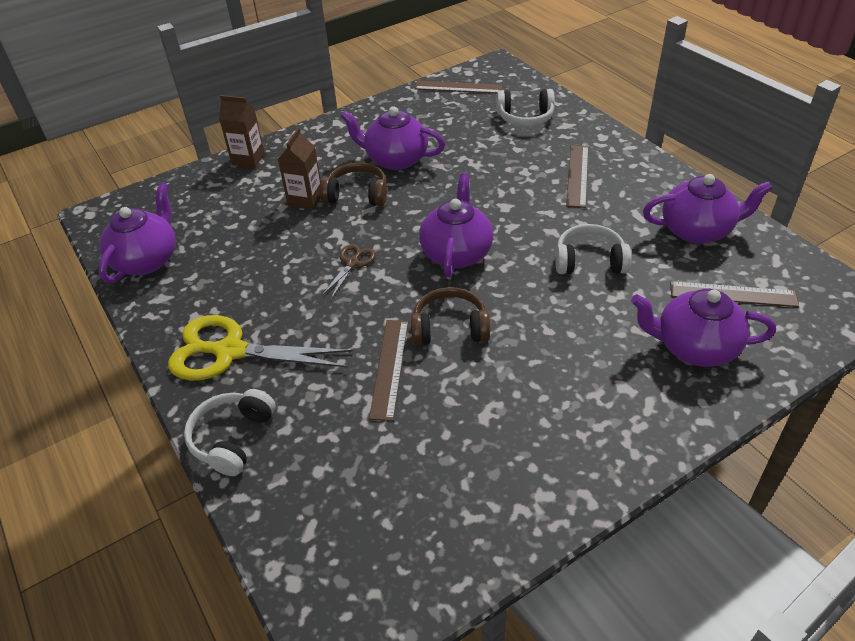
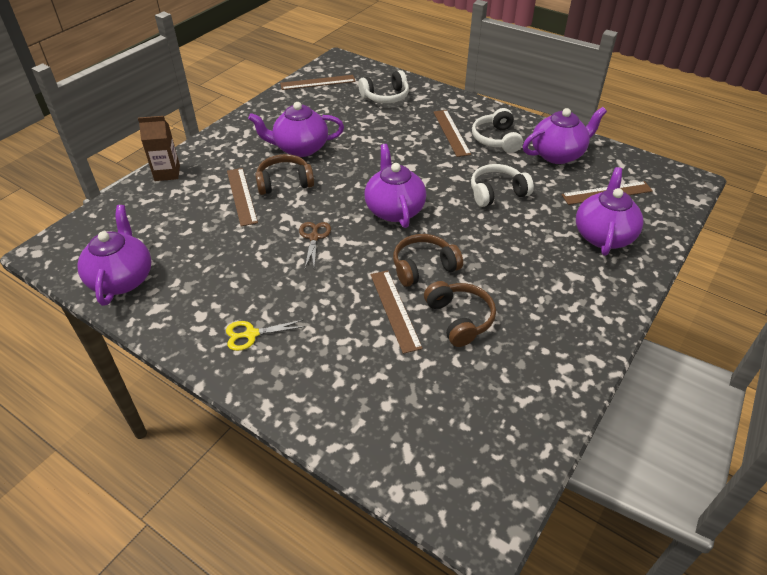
camera: 25 degrees left, 0 degrees up
yellow scissors [168,315,353,381] -> yellow scissors [226,320,306,351], size x0.48
white headphones [184,389,276,476] -> white headphones moved to [472,108,523,153]
brown carton [278,128,321,210] -> brown ruler [227,168,258,226]
purple teapot [631,289,776,367] -> purple teapot turned 120 degrees clockwise [576,167,643,256]
none -> brown headphones [424,281,496,347]

